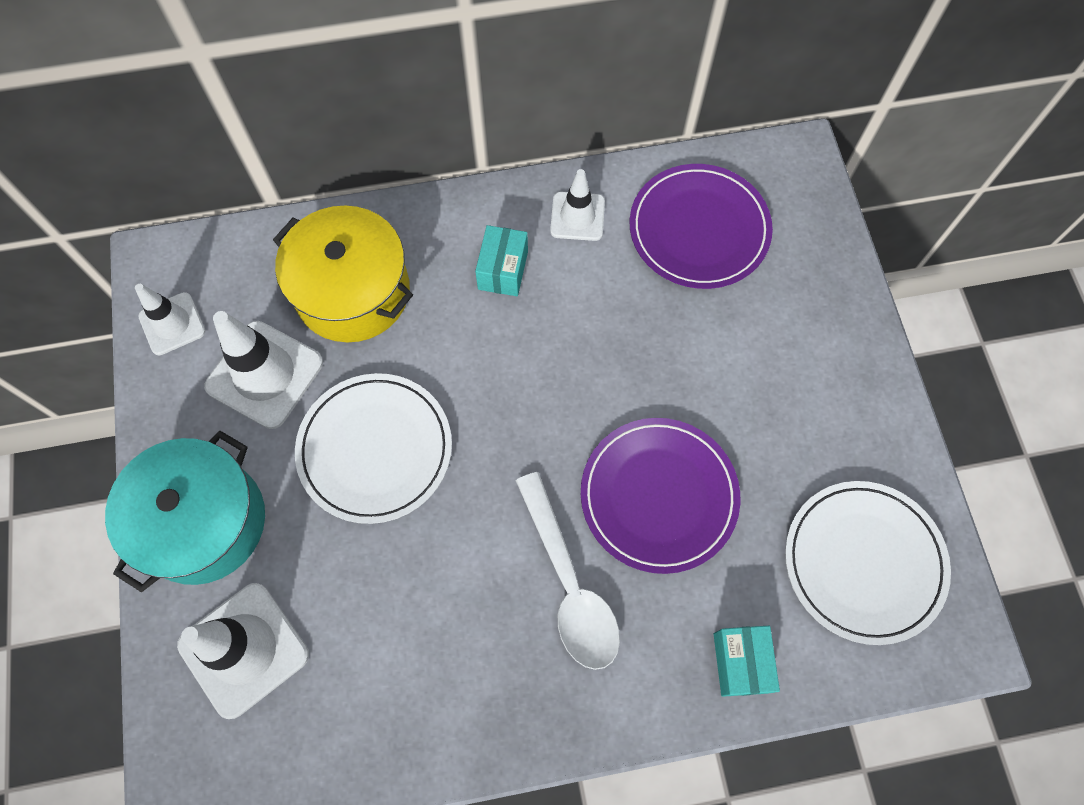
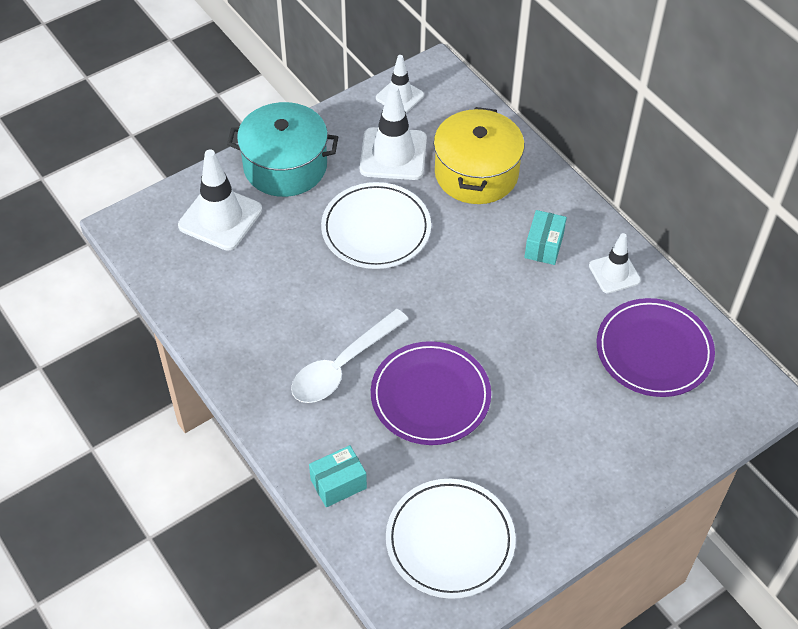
camera: 65 degrees right, 15 degrees down
turquoise box [475,225,528,296] -> turquoise box turned 60 degrees counterclockwise [524,210,567,265]

